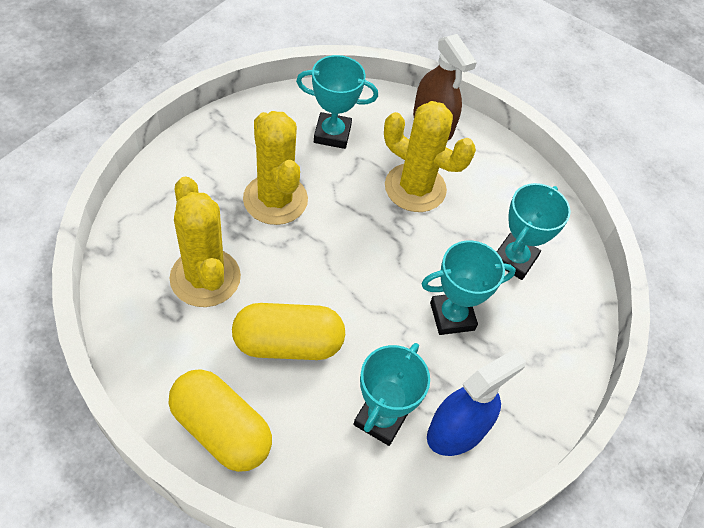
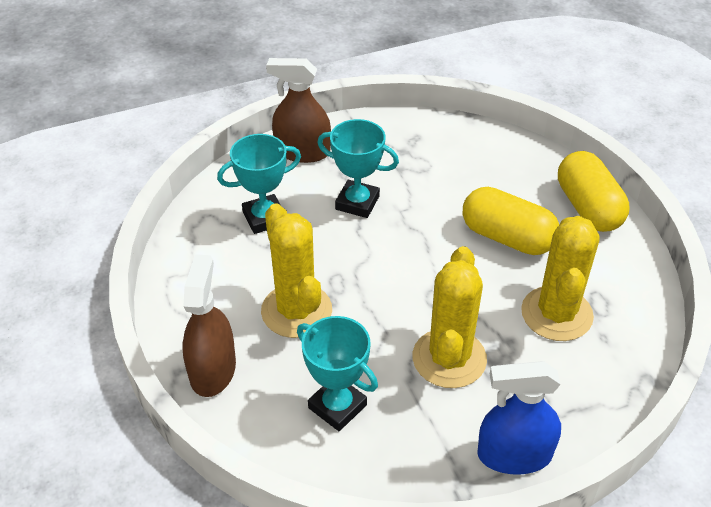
camera: 140 degrees left, 10 degrees down
turquoise trophy [354,343,430,446] -> none
blue spray bottle [427,349,526,456] -> blue spray bottle moved to [477,361,561,475]
none -> brown spray bottle [266,58,331,163]

